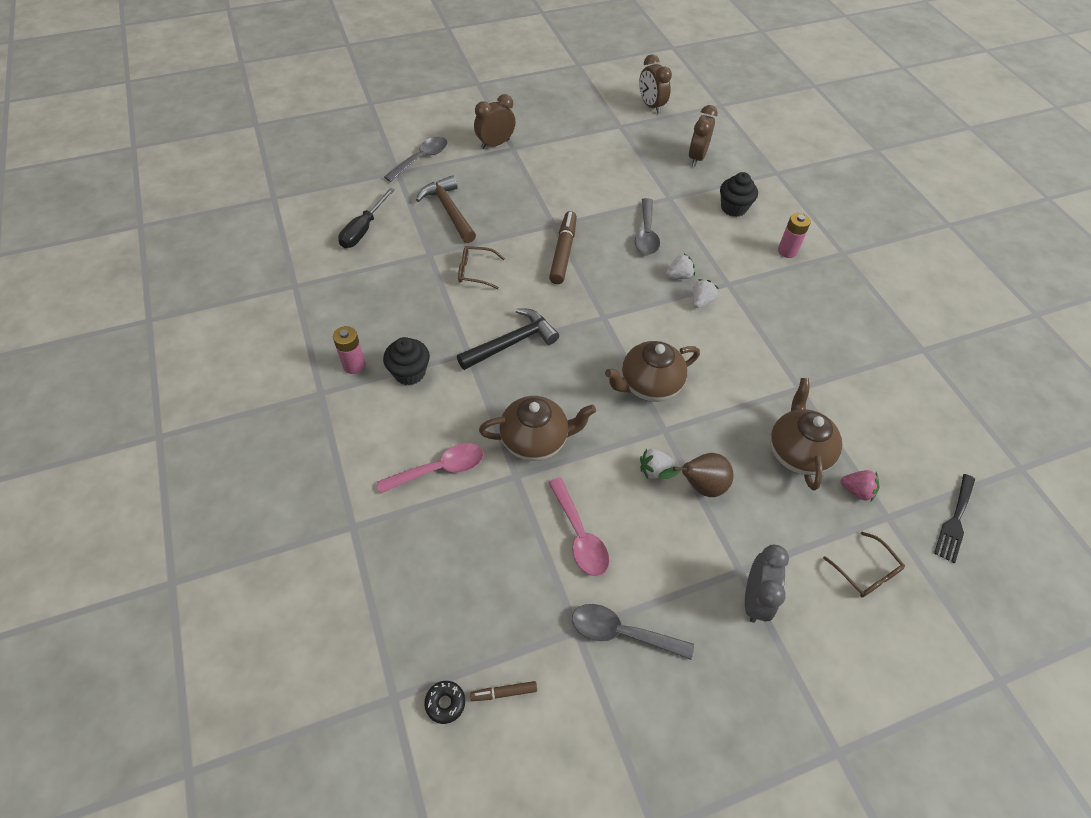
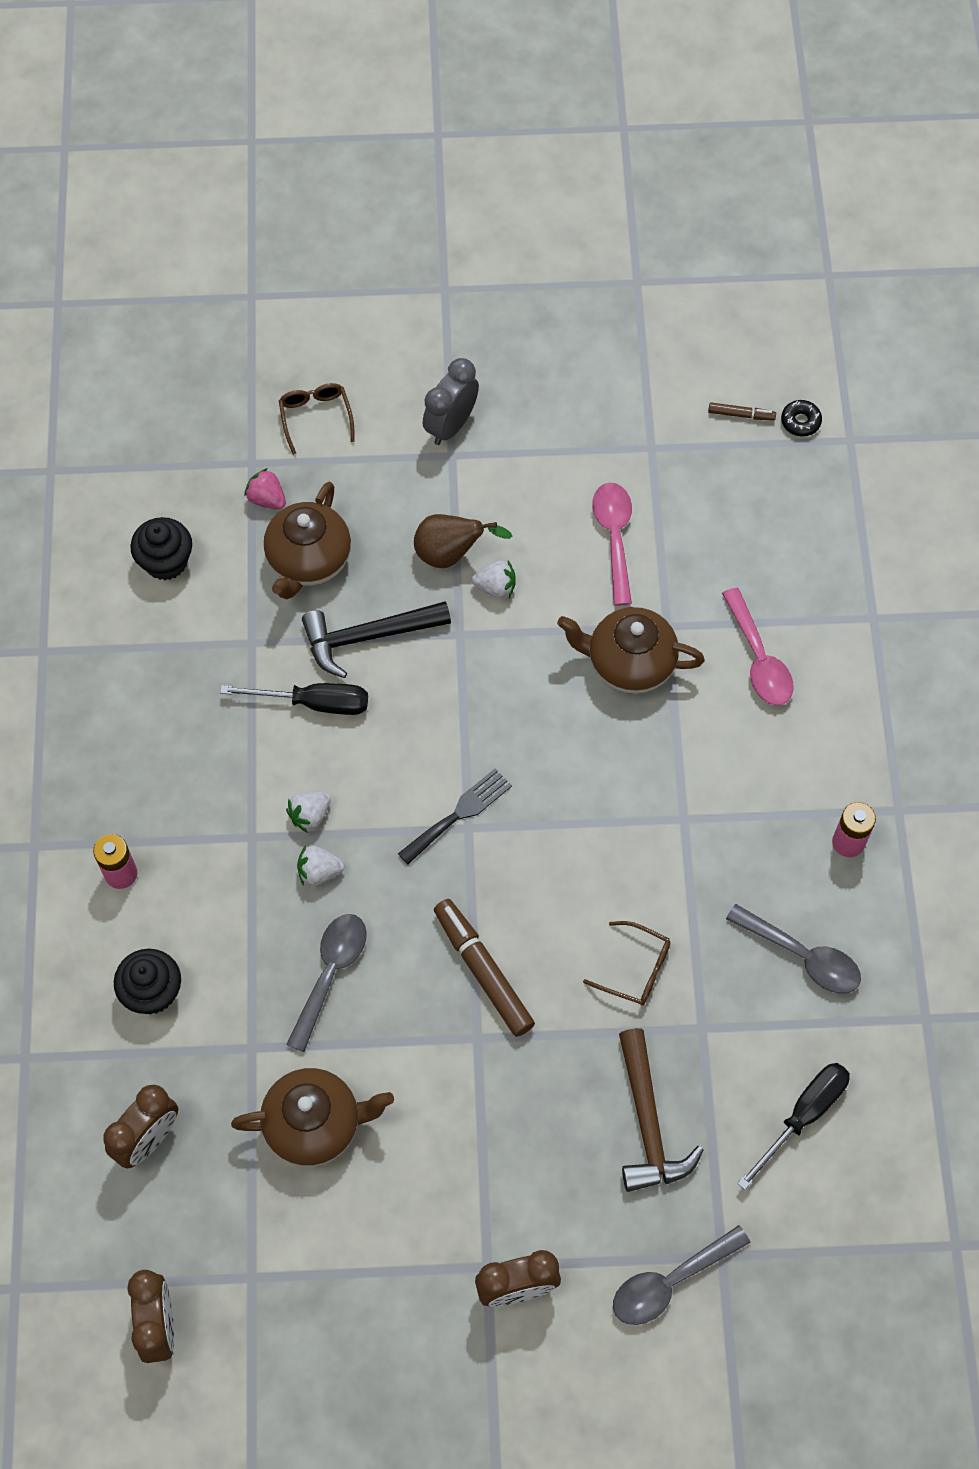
camera: 160 degrees left, 10 degrees up
pink spoon [376,443,484,494] -> pink spoon turned 105 degrees counterclockwise [722,588,794,705]
black cupcake [383,337,430,385] -> black cupcake moved to [130,517,192,580]
black hammer [457,308,559,370] -> black hammer moved to [302,601,451,678]
brown marker [549,211,577,284] -> brown marker turned 120 degrees clockwise [434,899,535,1037]
grey spoon [572,604,694,660] -> grey spoon moved to [726,904,861,994]
brown teapot [605,341,700,402] -> brown teapot moved to [231,1068,394,1166]
black fork [934,474,975,563] -> black fork moved to [398,768,512,864]
none -> black screwdriver [220,683,368,715]

